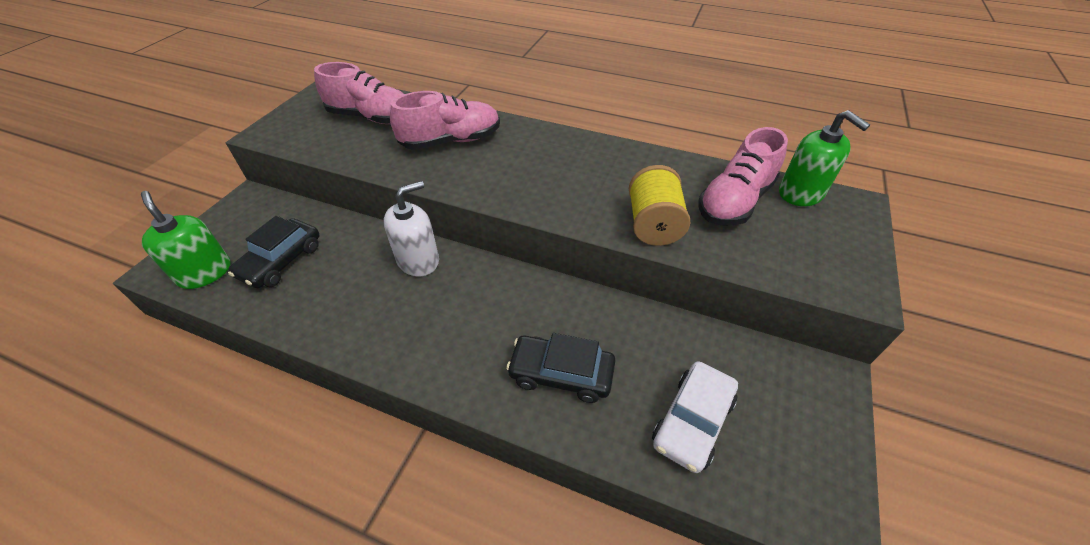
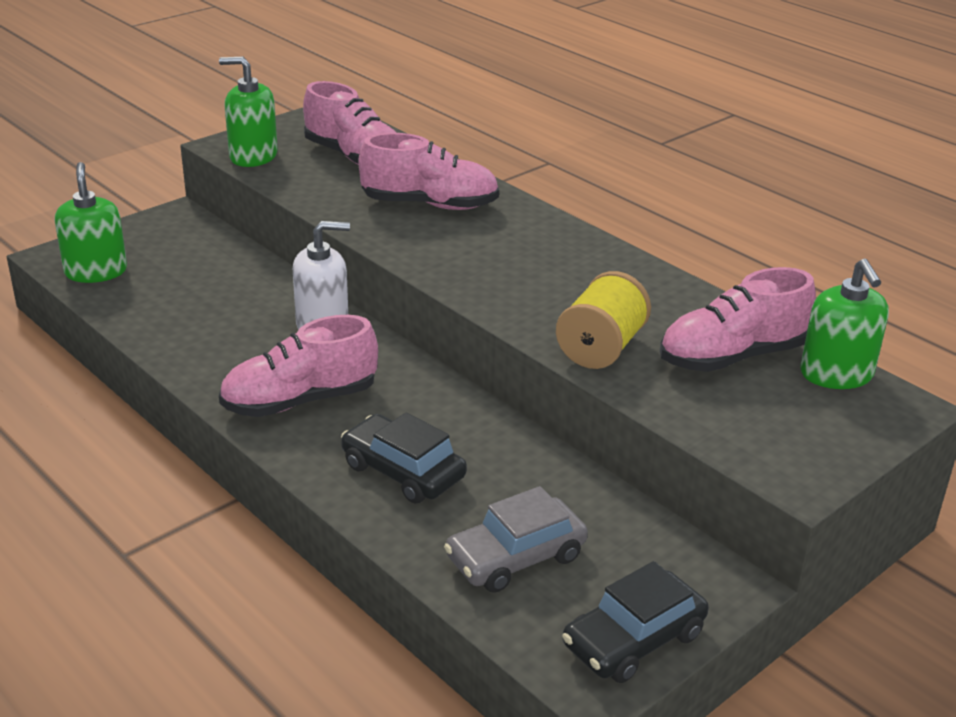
camera: 25 degrees right, 15 degrees down
black car [228,216,320,288] -> black car moved to [562,561,709,683]
white car [652,361,738,473] -> grey car [444,486,588,593]
none -> green soap dispenser [219,57,278,167]
none -> pink shoe [219,315,378,417]

